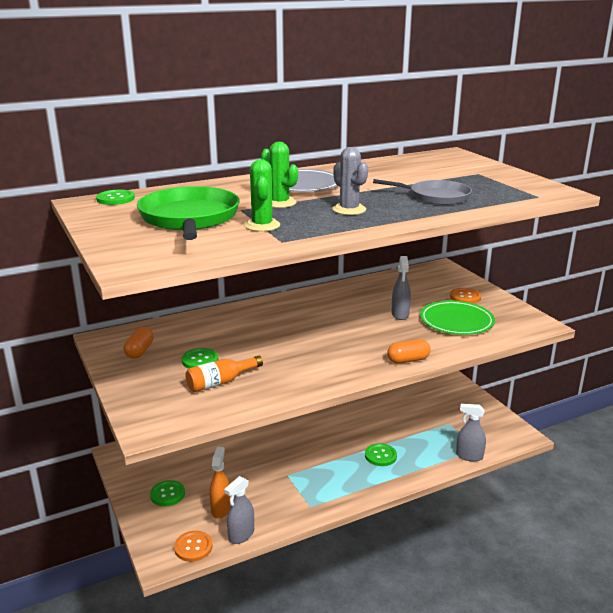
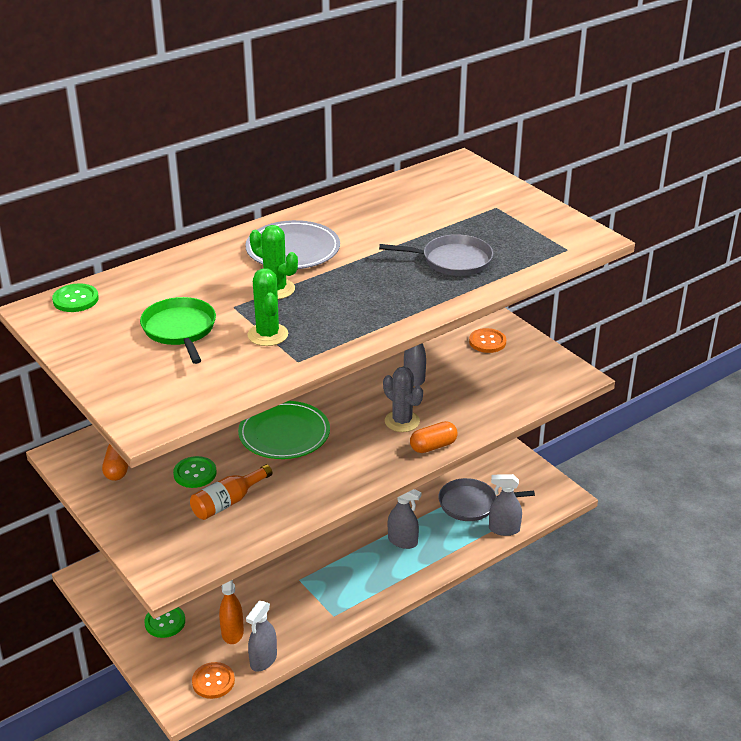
camera: 10 degrees left, 10 degrees up
green pan [137,186,240,240] -> green pan [140,297,216,364], size x0.64
grey cactus [332,147,368,215] -> grey cactus moved to [383,367,423,432]
green button [365,443,397,466] -> grey spray bottle [388,489,421,549]
green plate [420,301,495,335] -> green plate moved to [238,401,330,459]
none -> grey pan [438,478,535,521]

